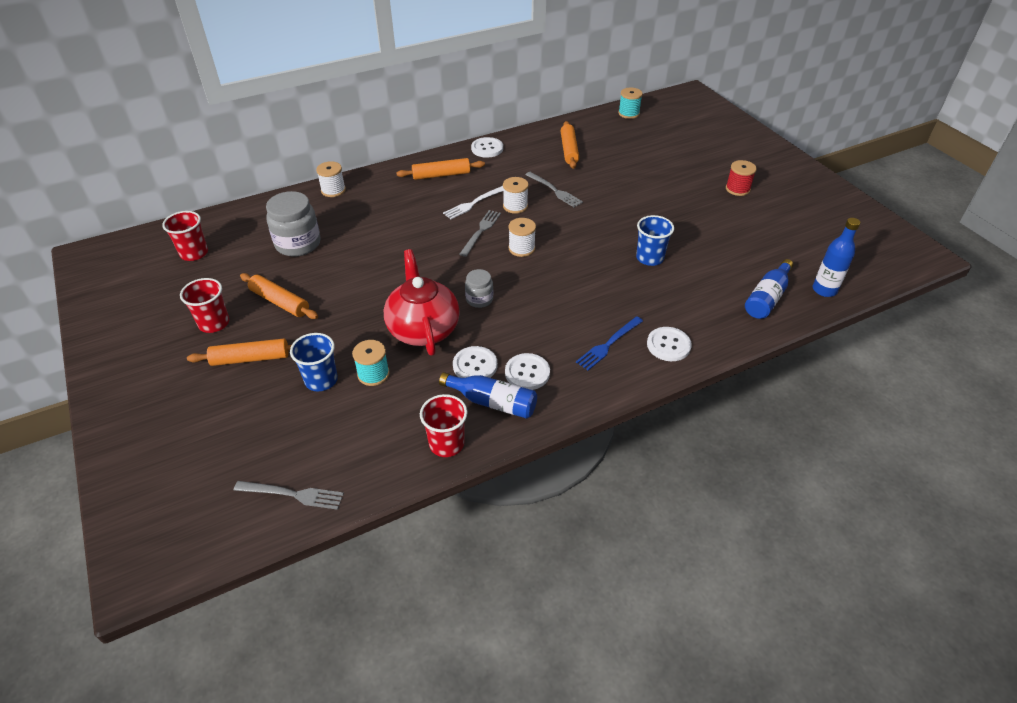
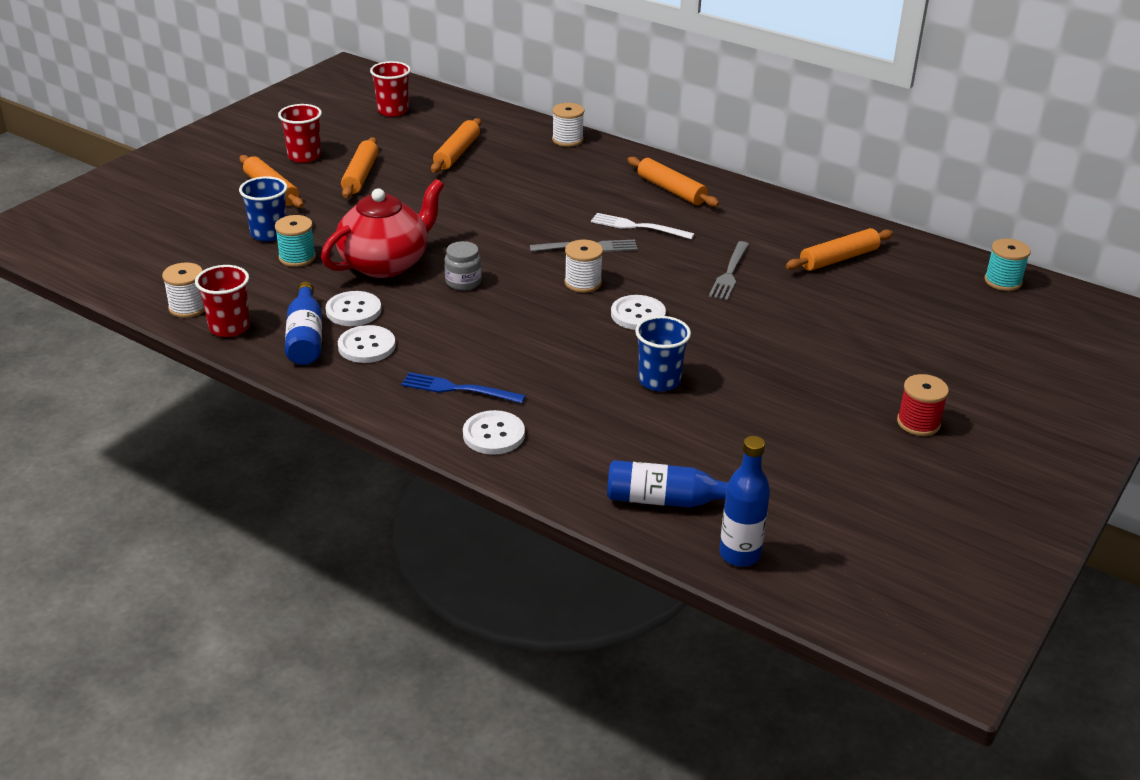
camera: 60 degrees right, 10 degrees down
grey fork [234,481,344,510] -> none
grey jar [266,191,321,257] -> orange rolling pin [431,118,481,173]
white button [471,137,503,158] -> white button moved to [611,295,666,330]
white spool [503,177,529,214] -> white spool moved to [162,262,205,318]

